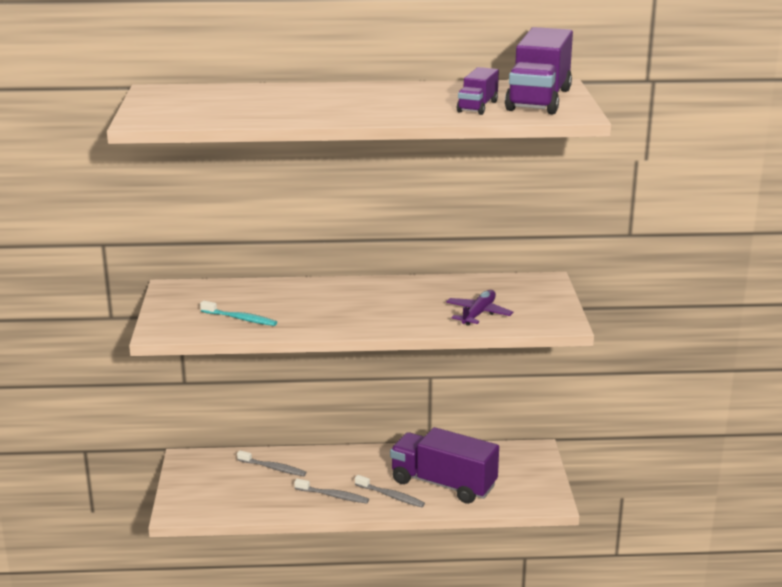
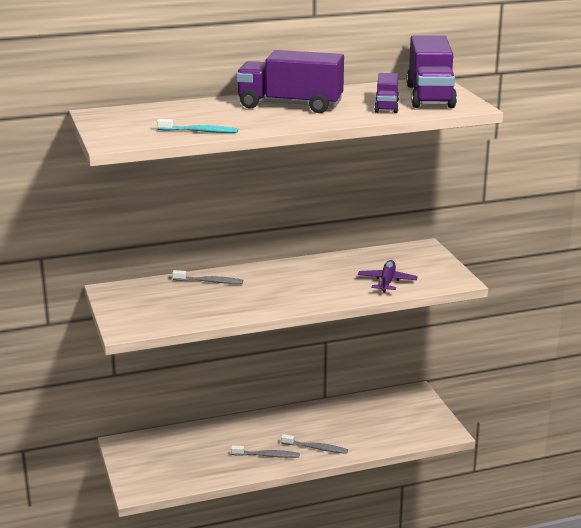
camera: 15 degrees left, 0 degrees up
turquoise toothbrush [200,301,277,326] -> turquoise toothbrush moved to [157,119,238,133]
grey toothbrush [237,450,307,476] -> grey toothbrush moved to [172,270,243,284]
purple truck [390,427,499,504] -> purple truck moved to [236,50,344,113]

